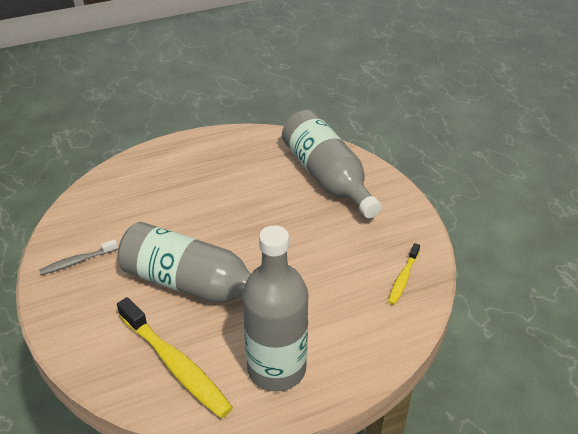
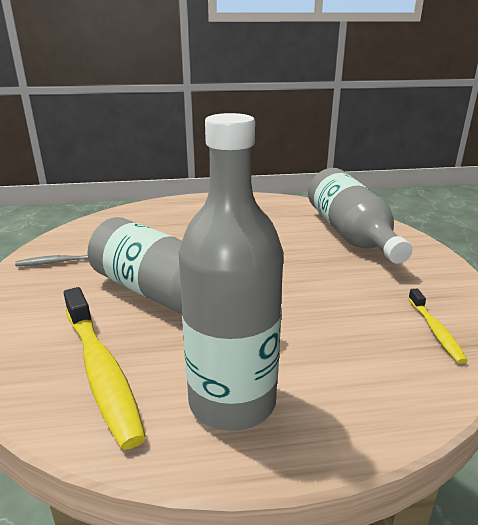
camera: 15 degrees right, 15 degrees down
yellow toothbrush [388,243,420,305] -> yellow toothbrush turned 45 degrees counterclockwise [408,289,468,364]

